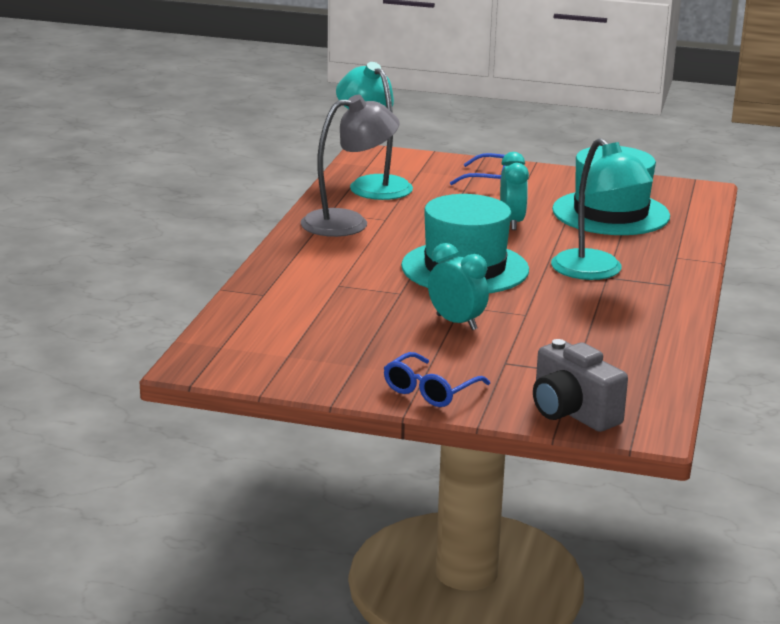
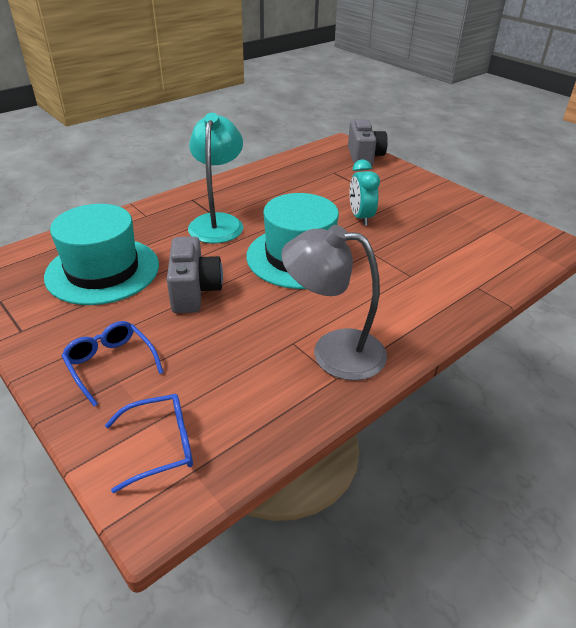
camera: 145 degrees left, 15 degrees up
turquoise lamp [336,62,413,200] -> none
blue glasses [384,352,490,407] -> blue glasses moved to [105,394,193,493]
turquoise clock [500,152,529,230] -> grey camera [167,236,223,313]

